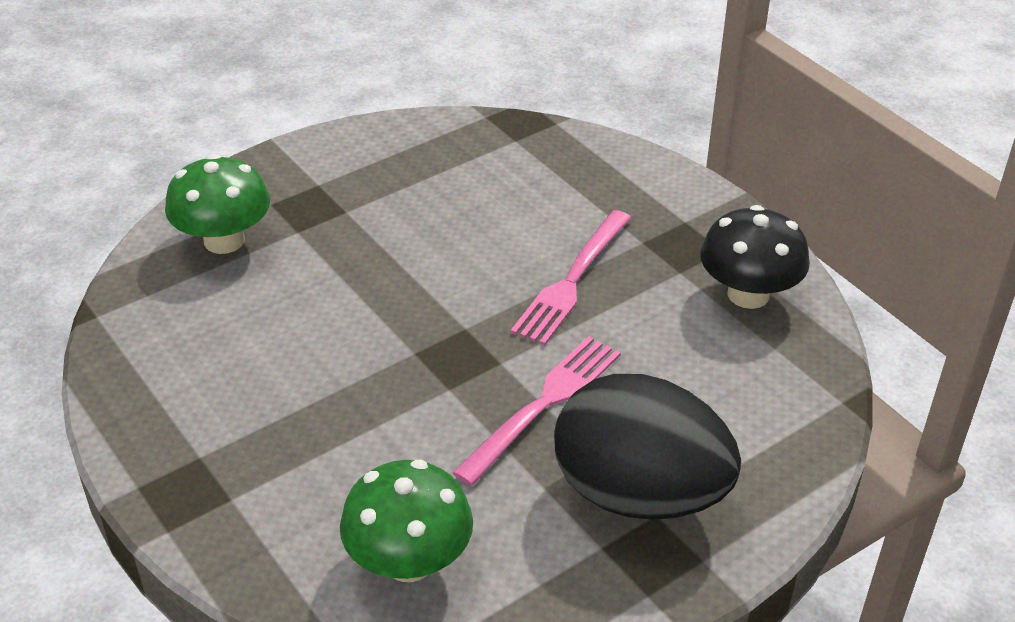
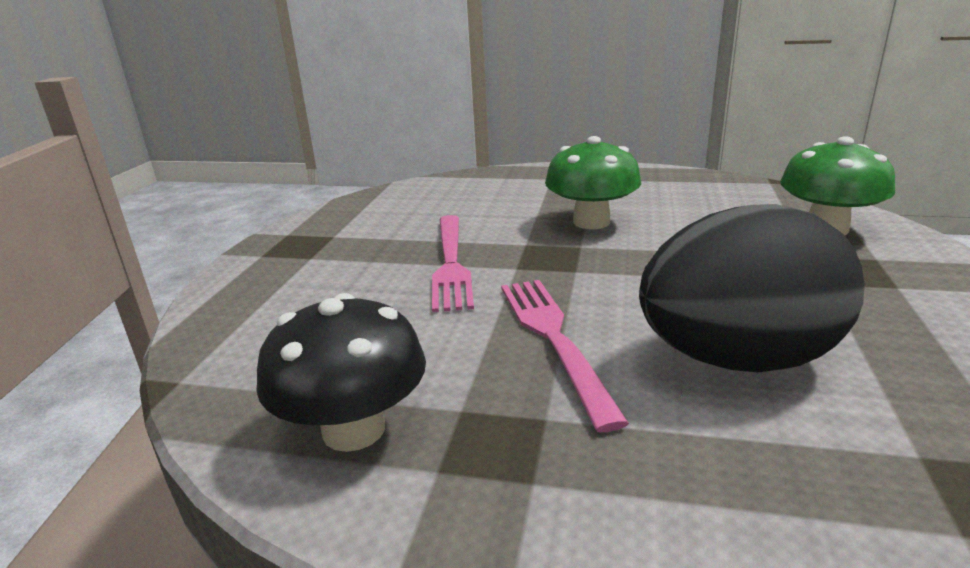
camera: 140 degrees right, 15 degrees down
green mushroom [340,460,473,582] -> green mushroom moved to [545,136,641,229]
black egg [554,374,741,520] -> black egg moved to [639,204,865,373]

